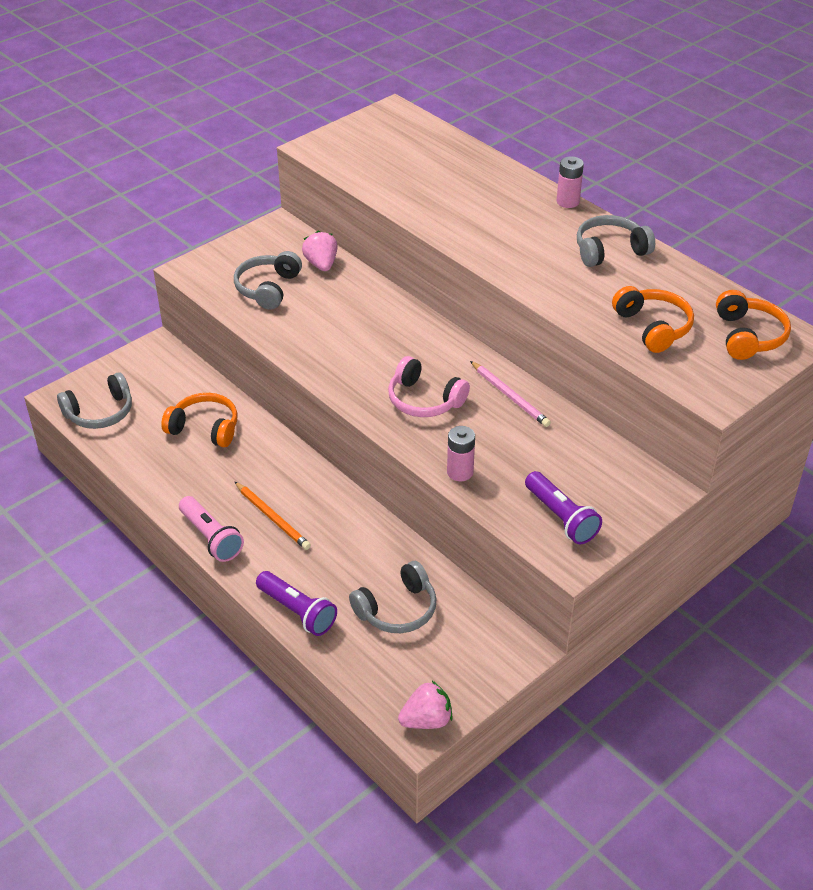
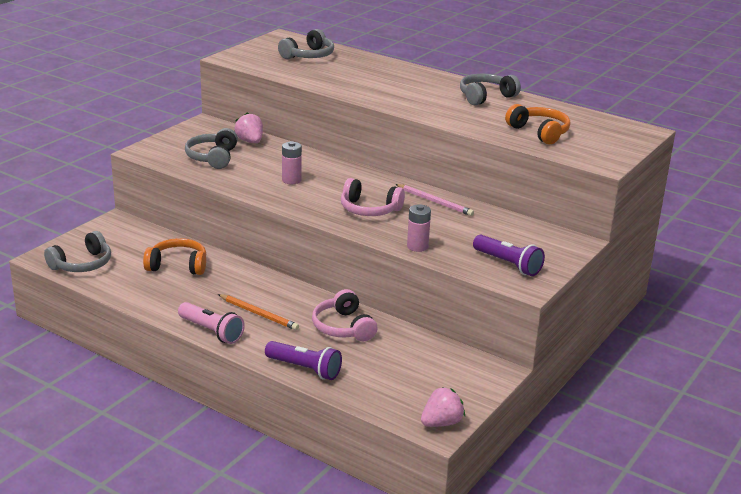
camera: 15 degrees left, 15 degrees down
grey headphones [349,561,436,633] -> grey headphones moved to [278,29,334,59]
pink battery [556,156,584,208] -> pink battery moved to [282,141,302,184]
orange headphones [716,290,791,360] -> none
none -> pink headphones [312,289,377,341]

